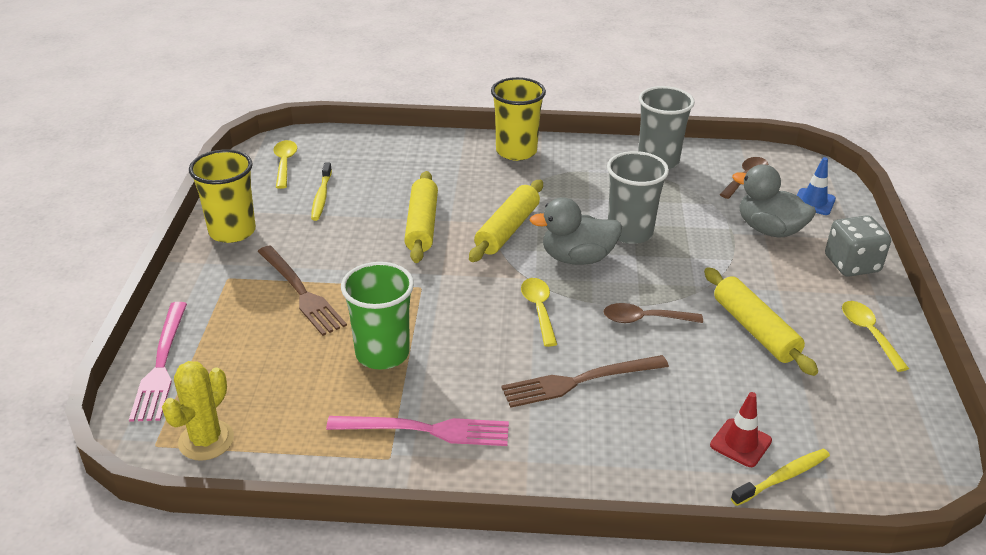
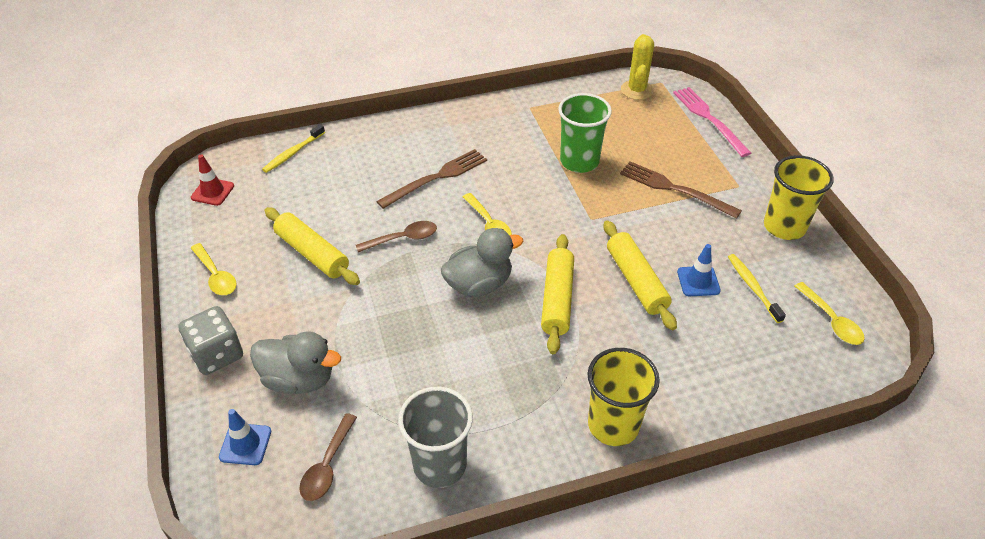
camera: 160 degrees right, 10 degrees up
pink fork [326,416,509,446] -> none
grey cup [607,151,669,244] -> none
red traffic cone [710,392,772,467] -> red traffic cone moved to [191,154,234,206]
none -> blue traffic cone [677,244,721,296]

